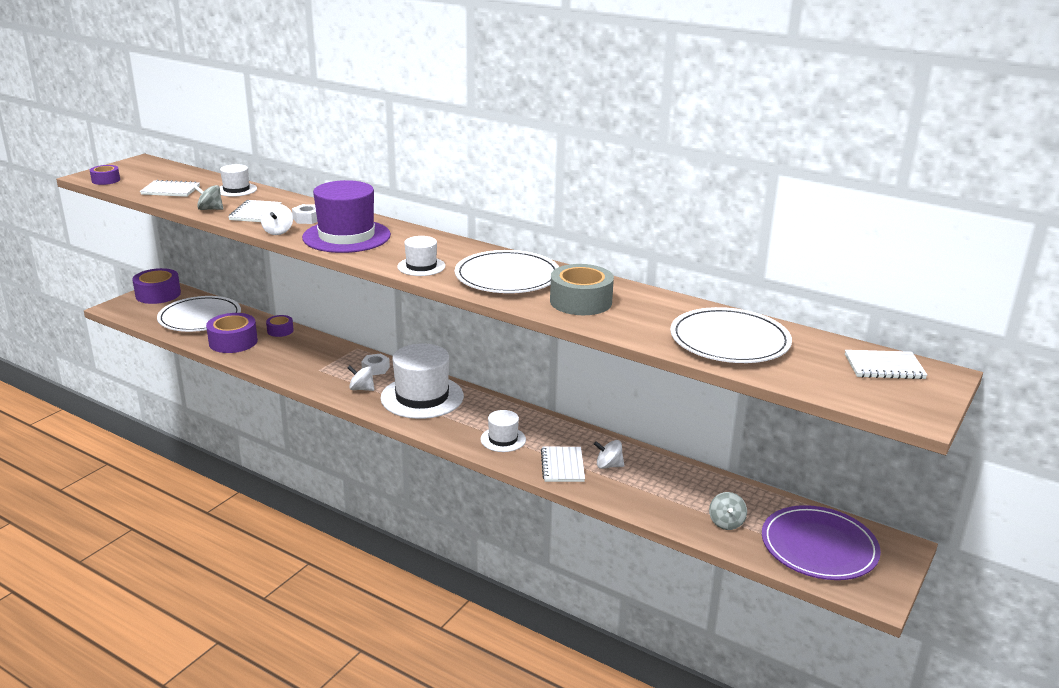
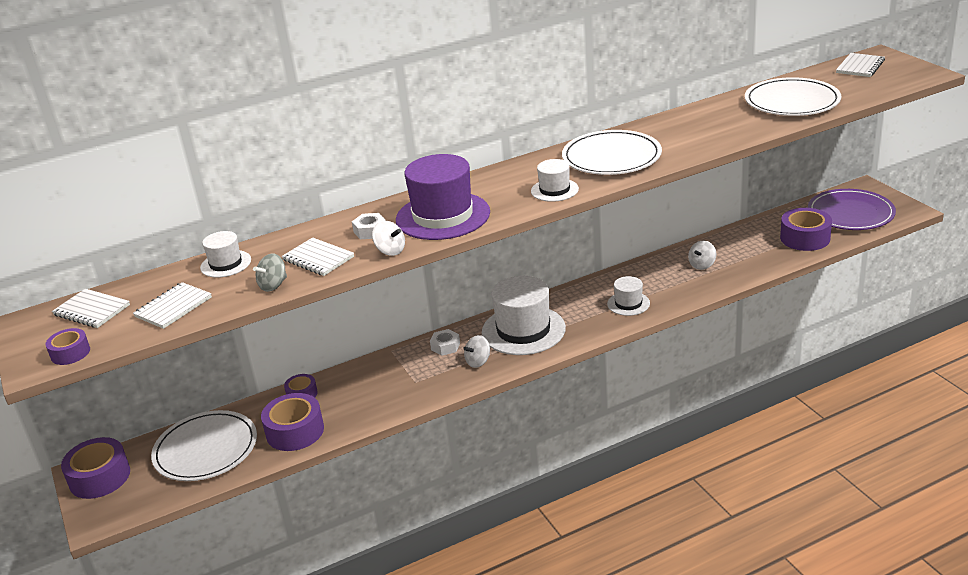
camera: 55 degrees left, 5 degrees up
white notebook [541,447,585,482] -> white notebook moved to [52,288,130,328]
grey tape [550,264,614,315] -> none
grey spinning top [709,492,747,530] -> purple tape [780,208,832,251]

